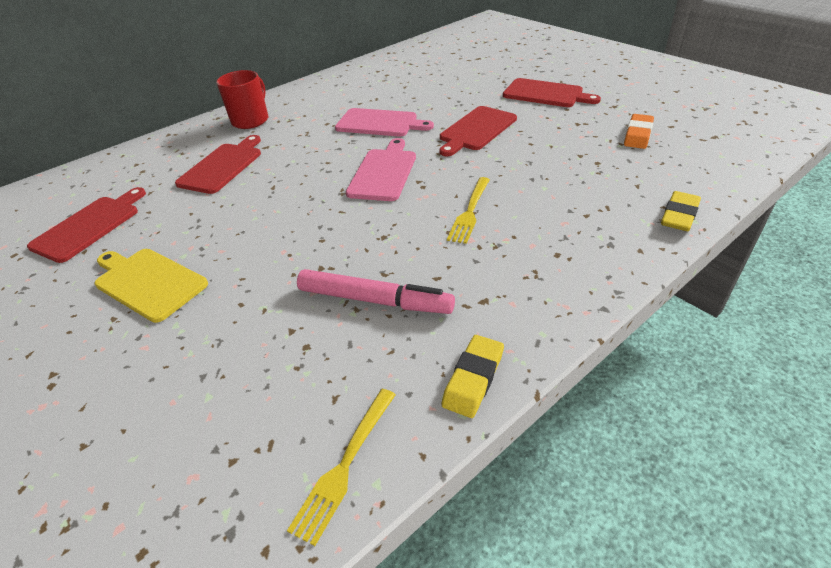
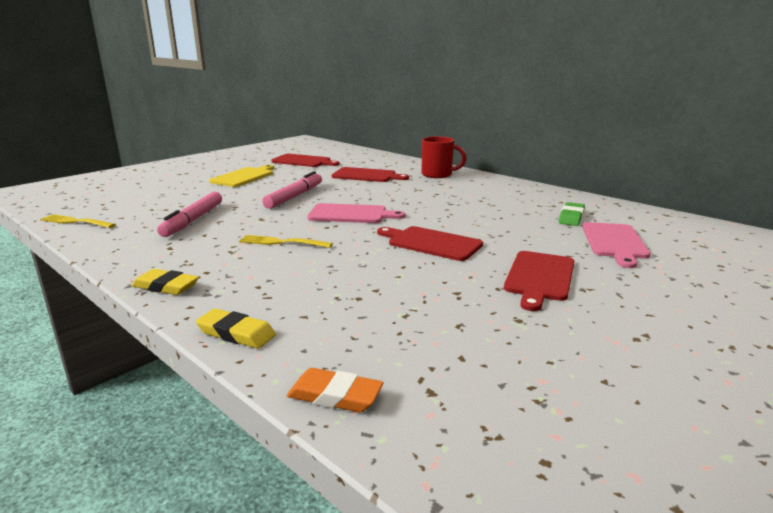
camera: 80 degrees right, 20 degrees down
pink cutting board [335,108,434,137] -> pink cutting board moved to [582,222,651,268]
yellow eraser [441,335,504,418] -> yellow eraser moved to [132,269,199,295]
orange eraser [624,114,654,149] -> orange eraser moved to [287,368,384,412]
none -> pink marker [262,171,322,209]
none -> green eraser [559,202,585,226]

